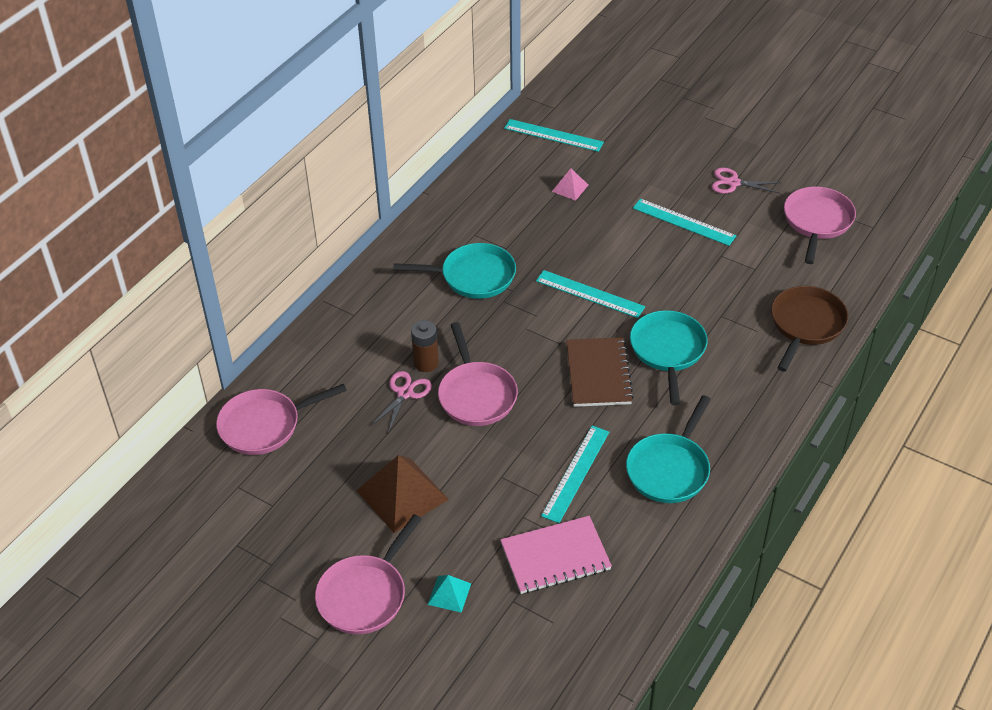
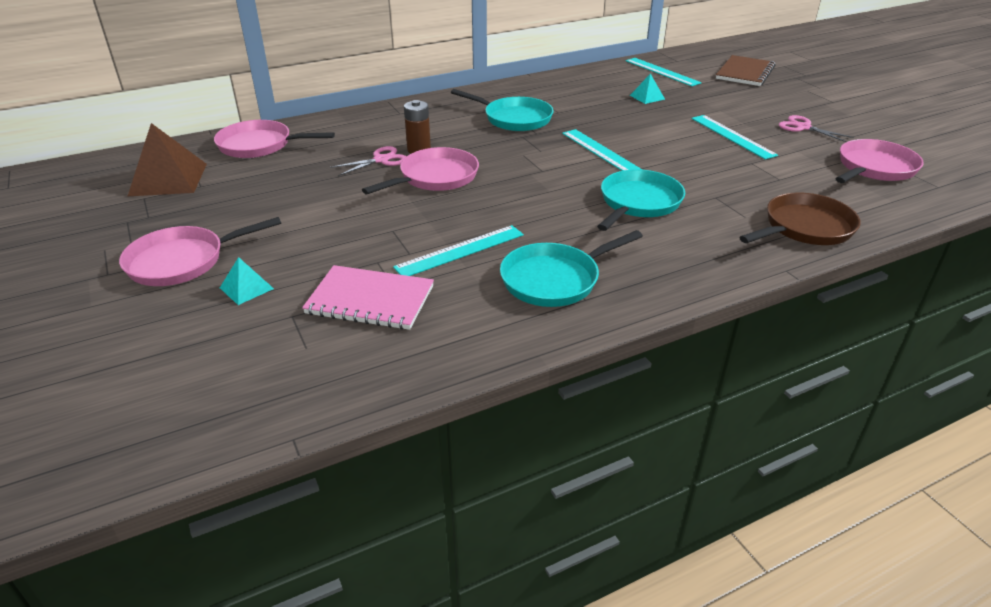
camera: 30 degrees right, 10 degrees down
brown pyramid [356,455,449,533] -> brown pyramid moved to [128,123,207,196]
pink pan [438,322,518,426] -> pink pan turned 150 degrees counterclockwise [362,147,479,194]
pink pyramid [552,168,588,201] -> turquoise pyramid [630,74,665,104]
brown notebook [566,337,634,407] -> brown notebook moved to [716,55,775,86]

